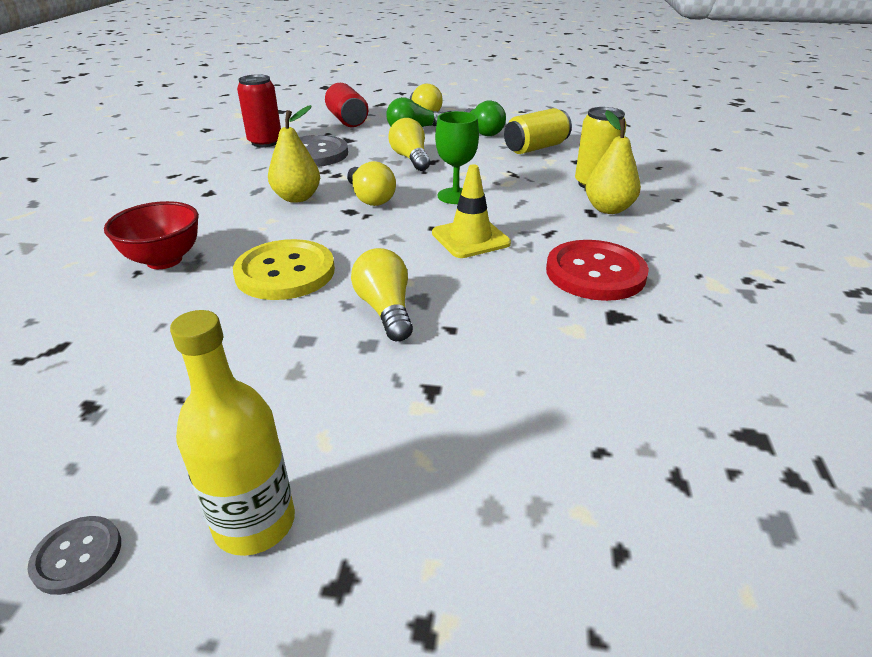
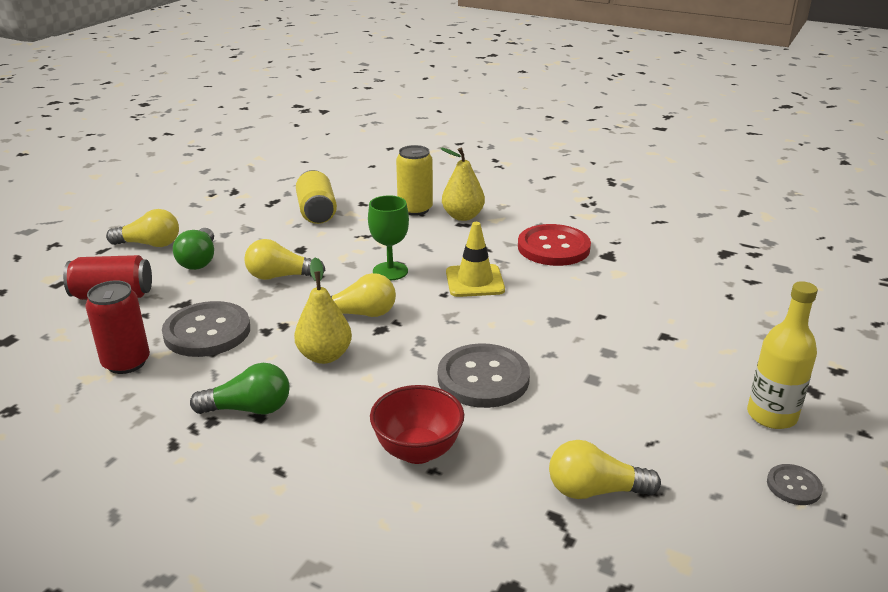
camera: 70 degrees left, 5 degrees down
yellow button [233,239,335,300] -> grey button [438,343,530,408]
yellow light bulb [351,248,413,341] -> yellow light bulb moved to [549,440,661,499]
green light bulb [464,101,506,136] -> green light bulb moved to [190,363,290,414]

